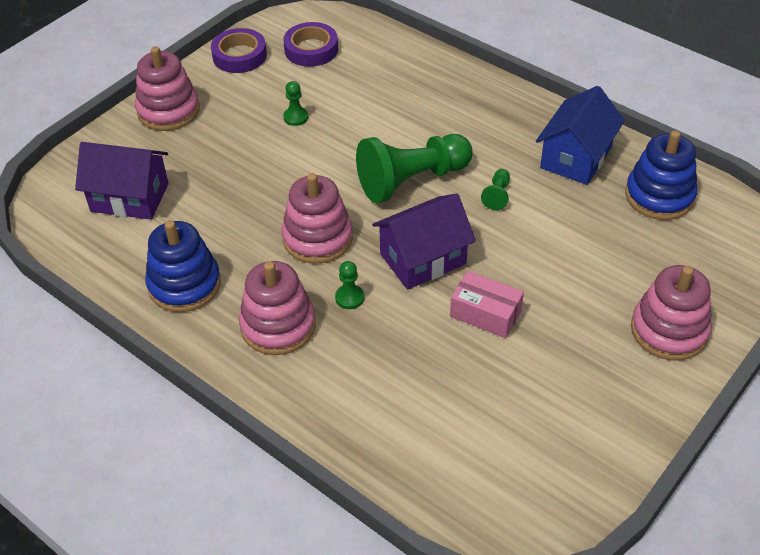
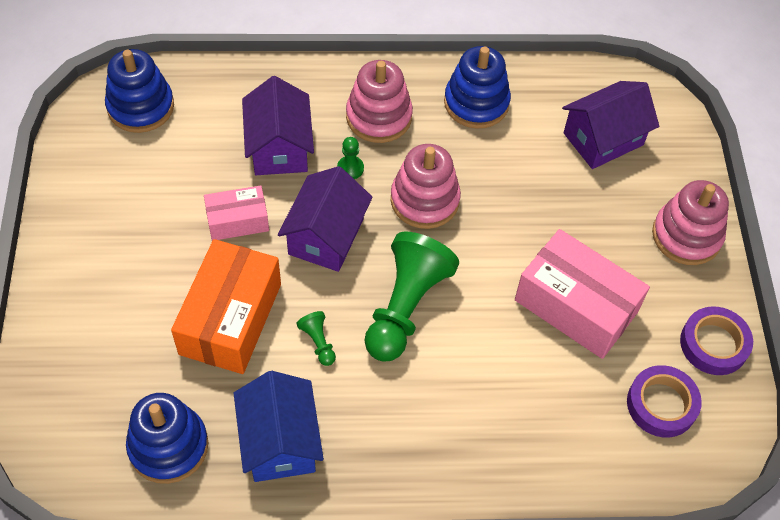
camera: 135 degrees right, 10 degrees up
green pawn [283,81,308,126] -> pink box [515,229,650,359]
pink stacking toy [631,265,712,360] -> none
none -> blue stacking toy [105,49,174,133]
none -> orange box [171,239,281,374]
none -> purple house [242,76,314,175]

